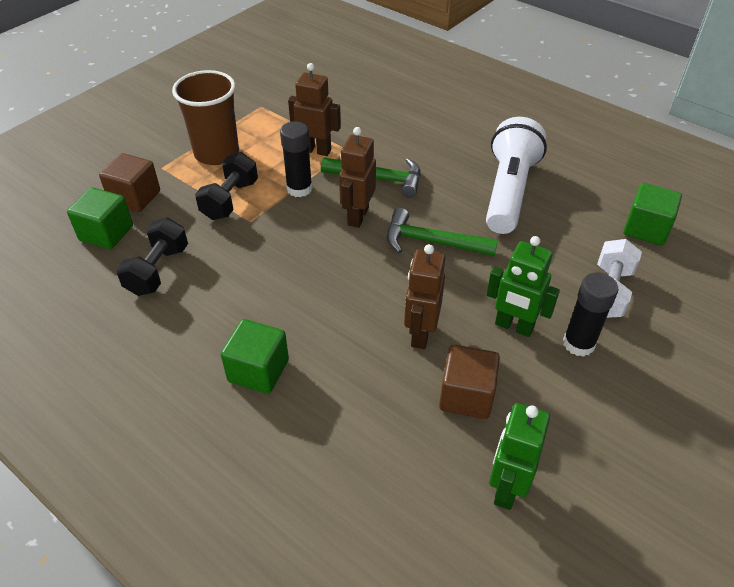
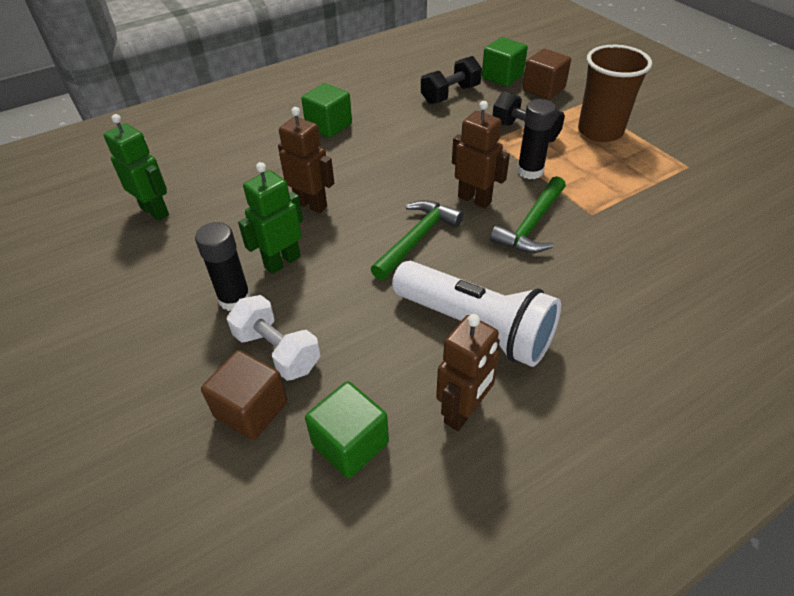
camera: 110 degrees right, 0 degrees up
black dumbbell [116,218,188,296] -> black dumbbell turned 75 degrees counterclockwise [421,56,482,104]
brown robot [288,63,341,156] -> brown robot moved to [436,314,500,431]
brown cube [439,345,500,419] -> brown cube moved to [201,350,287,440]

